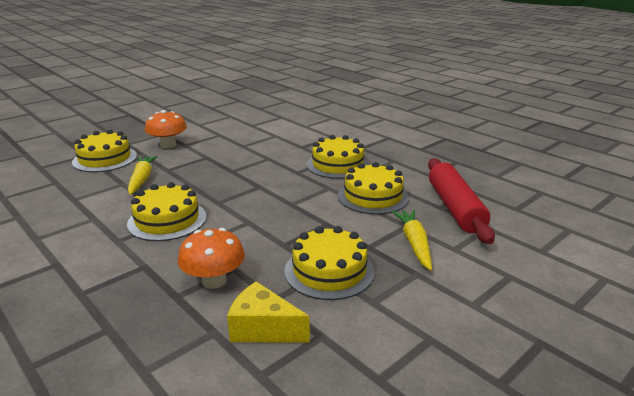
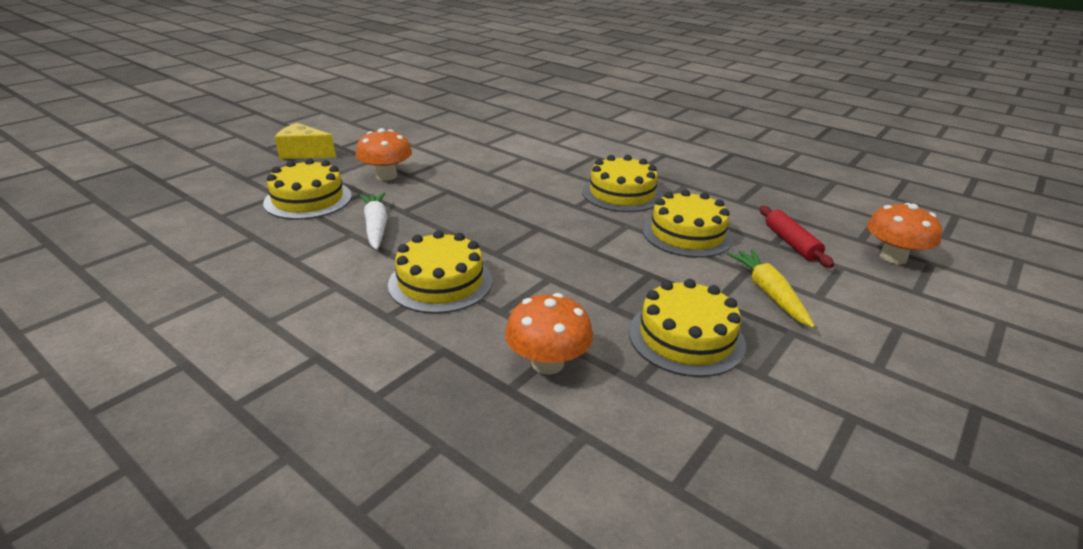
camera: 10 degrees left, 5 degrees up
yellow carrot [128,156,158,195] -> white carrot [359,192,387,250]
yellow cheese [227,281,310,343] -> yellow cheese moved to [275,123,336,159]
red rolling pin [428,158,495,244] -> red rolling pin [760,206,834,268], size x0.58
none -> orange mushroom [867,203,942,265]

